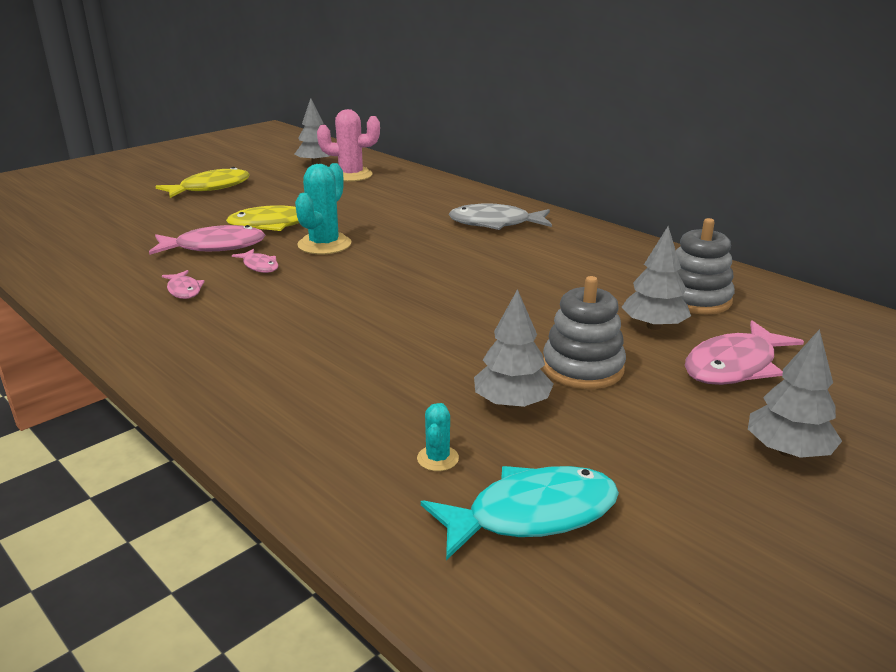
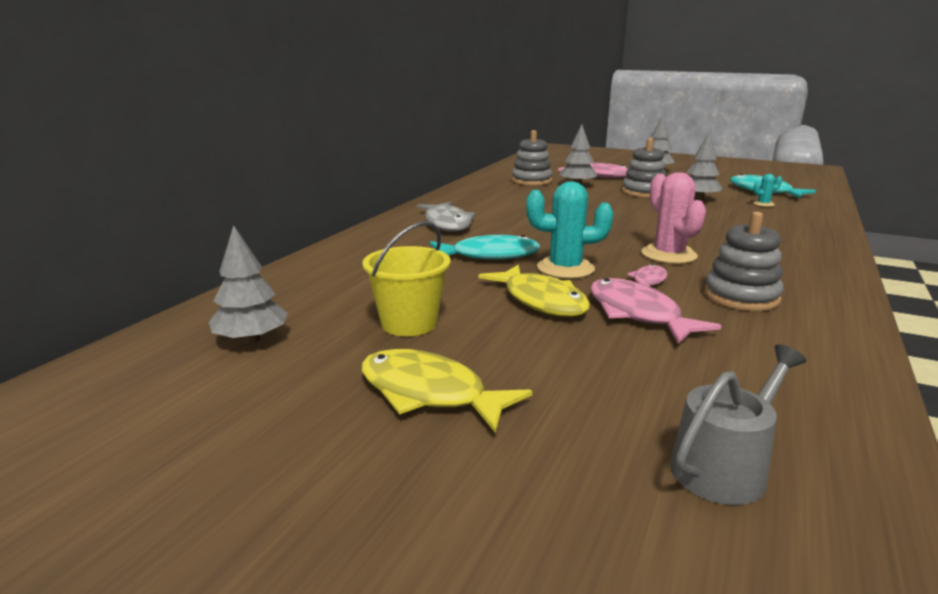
camera: 110 degrees left, 5 degrees down
pink fish [162,270,205,299] -> grey stacking toy [704,212,784,311]
pink cactus [317,109,380,182] -> pink cactus moved to [641,172,706,264]
none -> yellow bucket [362,221,451,336]
none -> turquoise fish [430,235,540,259]
none -> grey watering can [670,344,806,505]

